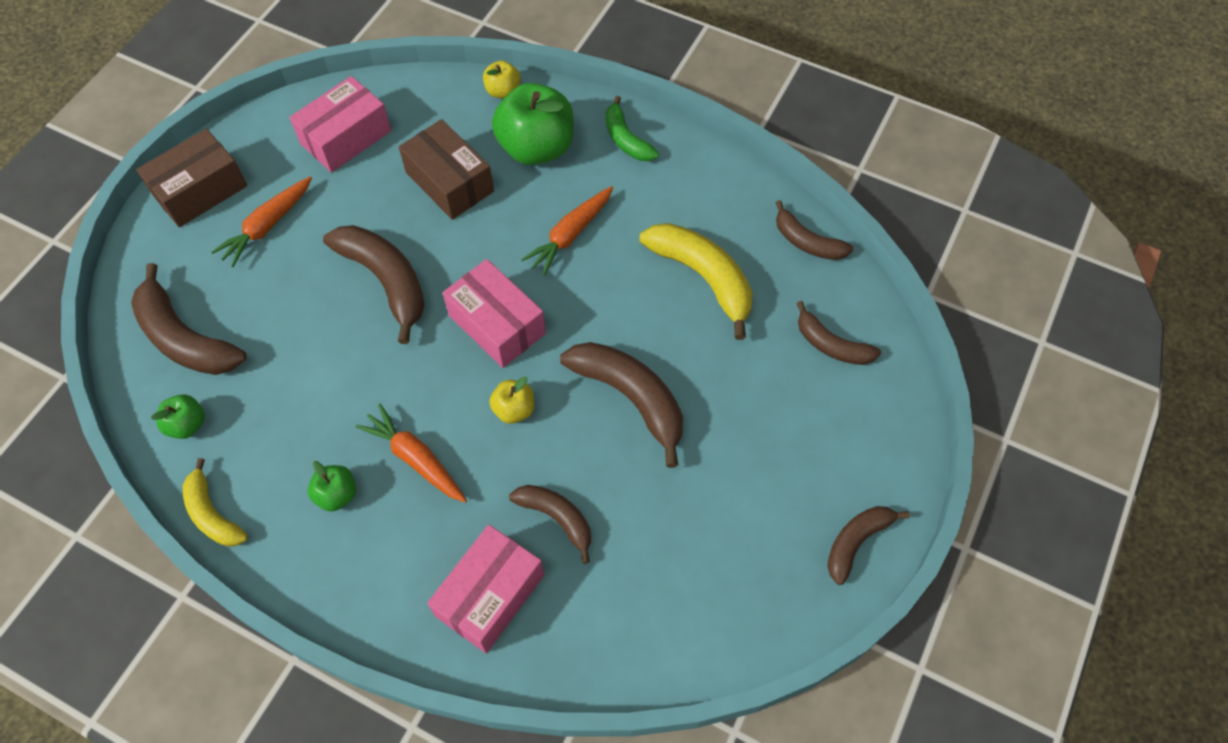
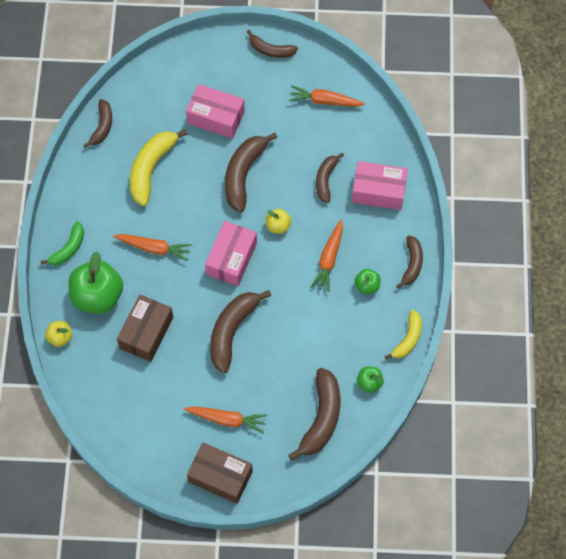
camera: 115 degrees left, 5 degrees up
pink box [289,76,391,173] -> pink box moved to [186,84,245,139]
brown banana [797,301,881,365] -> brown banana moved to [396,236,423,289]
none -> orange carrot [289,85,365,107]

